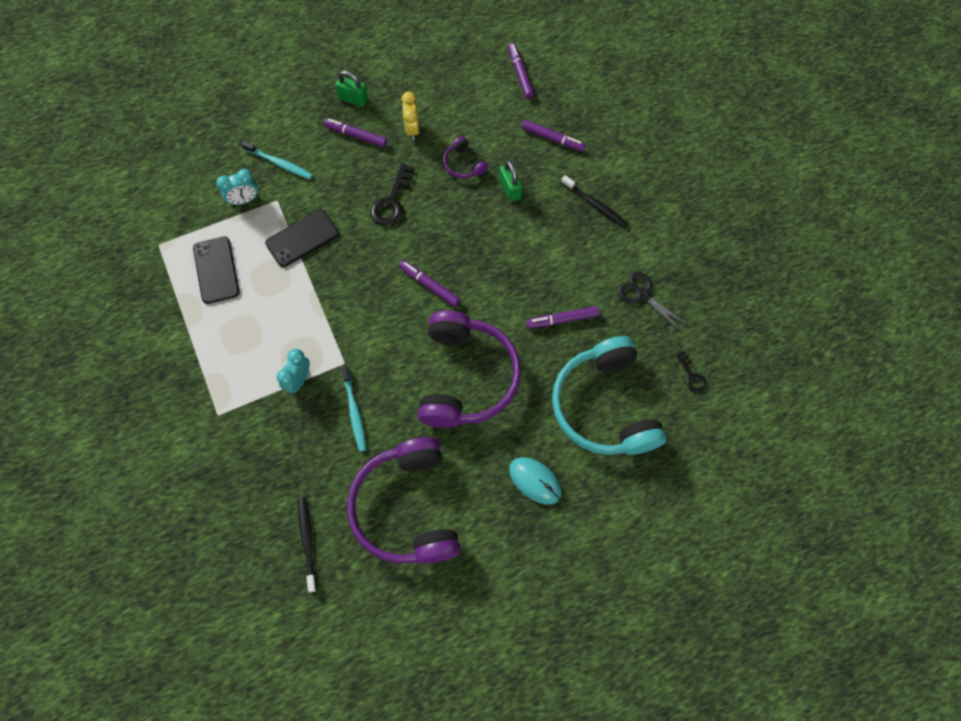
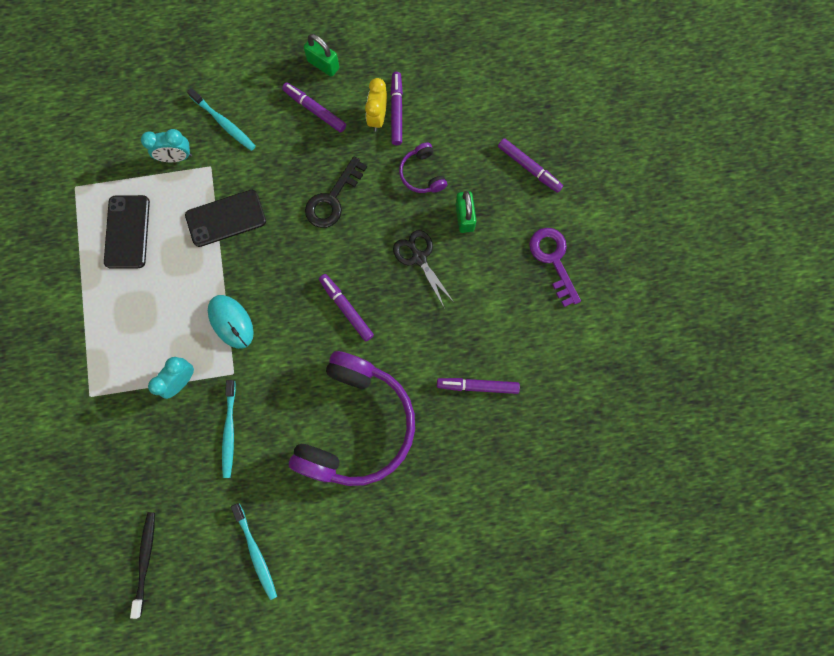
camera: 15 degrees right, 10 degrees up
purple headphones [347,437,461,564] -> turquoise toothbrush [231,503,277,600]
purple marker [508,43,534,99] -> purple marker moved to [391,72,403,145]
turquoise mouse [509,457,562,505] -> turquoise mouse moved to [208,295,254,349]
turquoise headphones [552,336,667,455] -> none
black toothbrush [561,175,628,228] -> purple key [529,228,581,307]
black scissors [617,272,687,332] -> black scissors moved to [393,230,454,309]
black key [675,351,707,393] -> none

